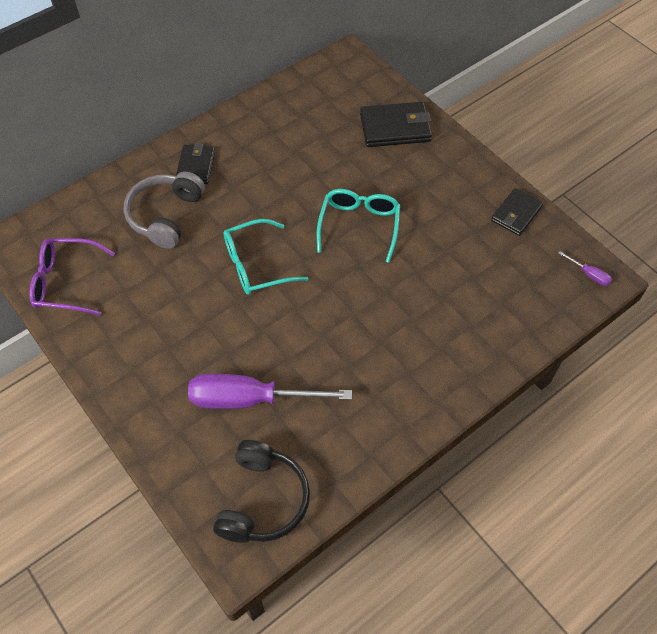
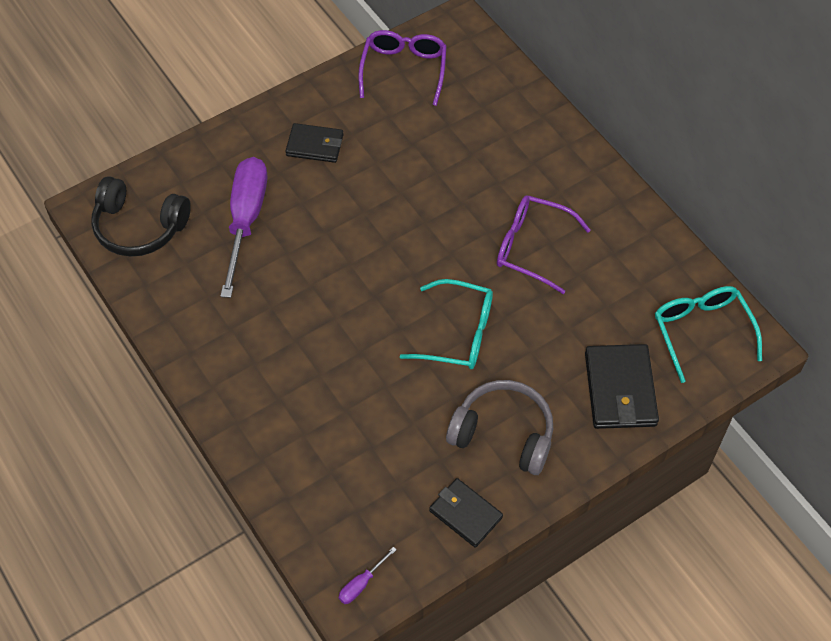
camera: 95 degrees right, 0 degrees up
grey headphones [124,171,205,249] -> grey headphones moved to [446,380,553,475]
black wallet [176,143,215,184] -> black wallet moved to [285,123,343,163]
turquoise glasses [224,219,309,295] -> turquoise glasses moved to [655,286,762,383]
none -> purple glasses [497,195,591,294]

